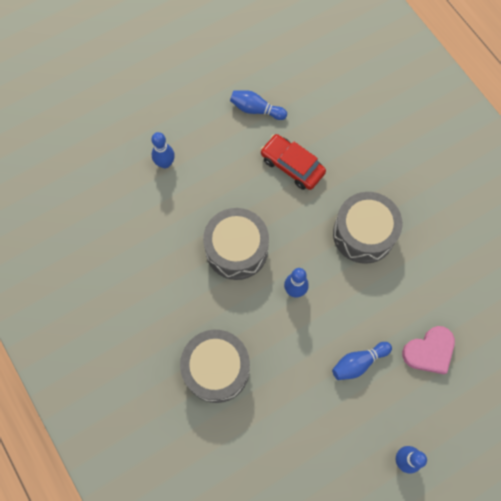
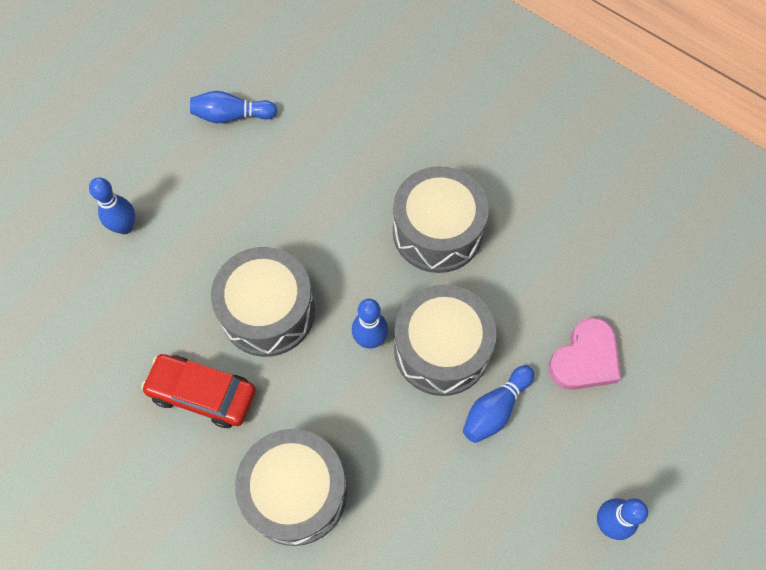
camera: 20 degrees left, 5 degrees down
red car [260,134,326,190] -> red car moved to [141,354,256,428]
none -> grey drum [394,284,496,396]

